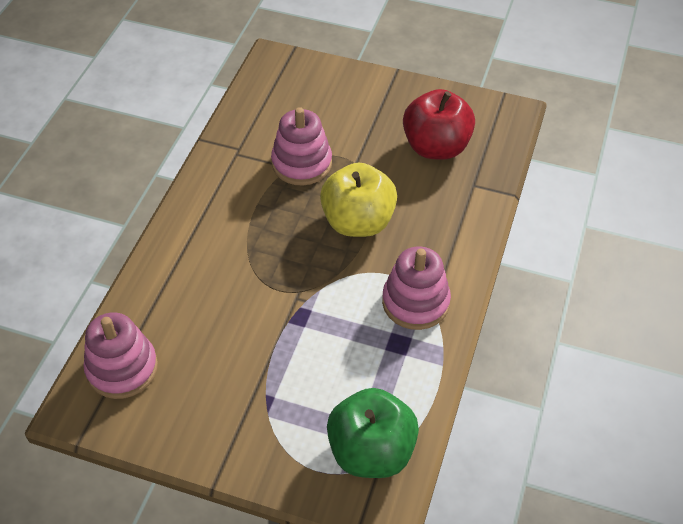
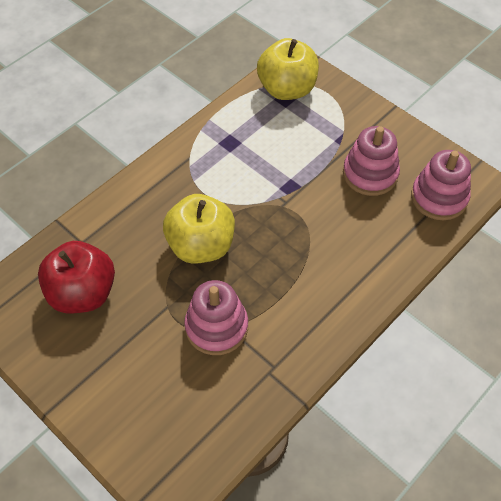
camera: 155 degrees left, 5 degrees up
green apple [327,388,419,478] -> yellow apple [257,38,319,100]
pink stacking toy [382,247,451,330] -> pink stacking toy moved to [343,126,400,196]

